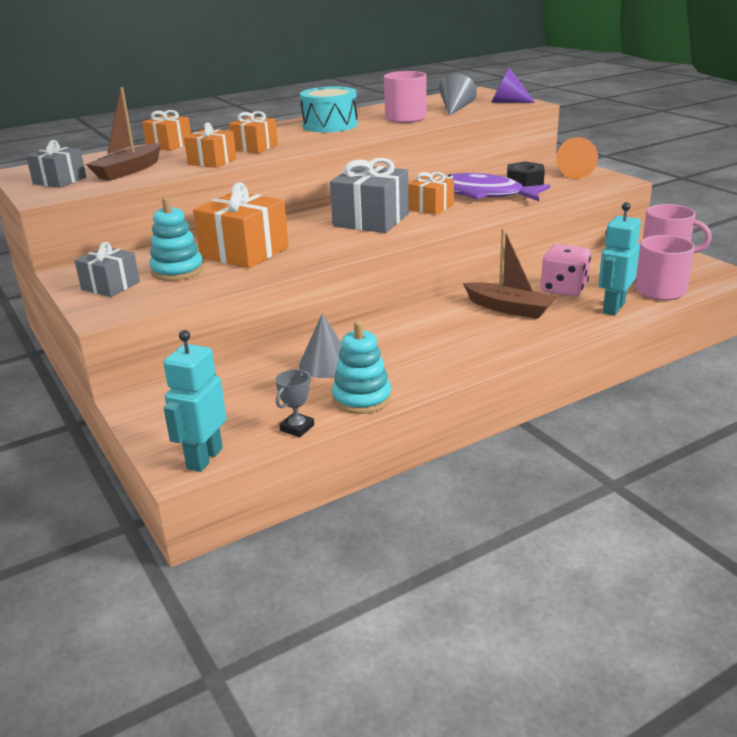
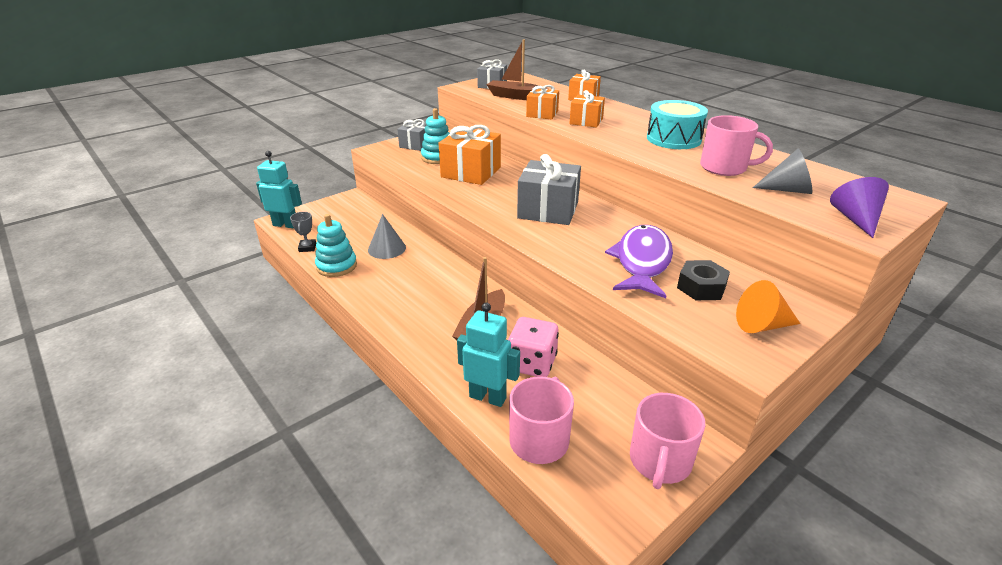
camera: 80 degrees right, 5 degrees up
grey trophy [275,370,314,437] -> grey trophy turned 60 degrees clockwise [290,212,316,252]
orange gift [408,172,454,215] -> none

